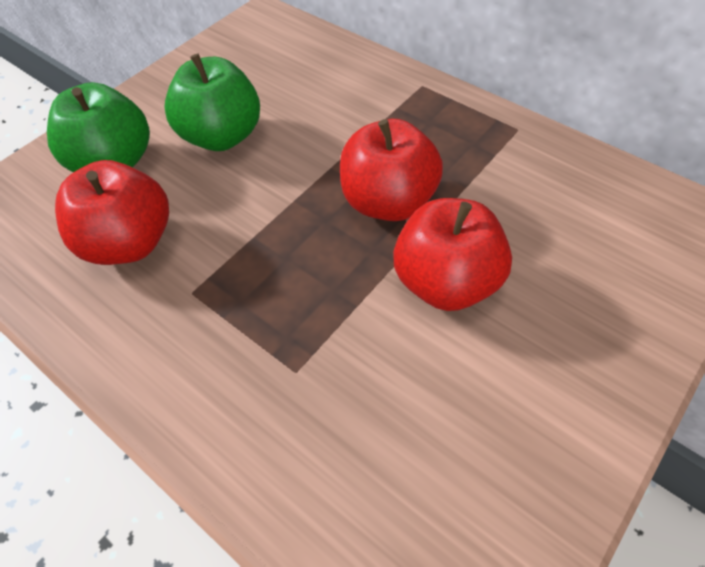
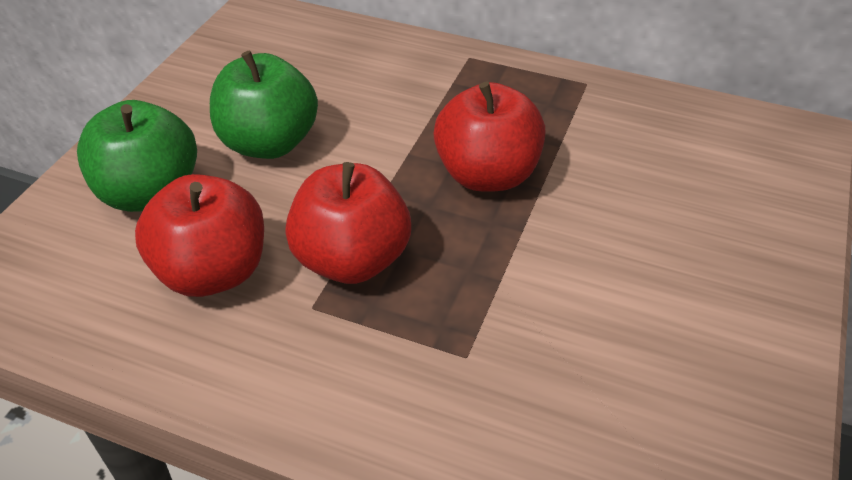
camera: 20 degrees left, 10 degrees down
red apple [393,198,512,311] -> red apple moved to [285,162,411,284]

